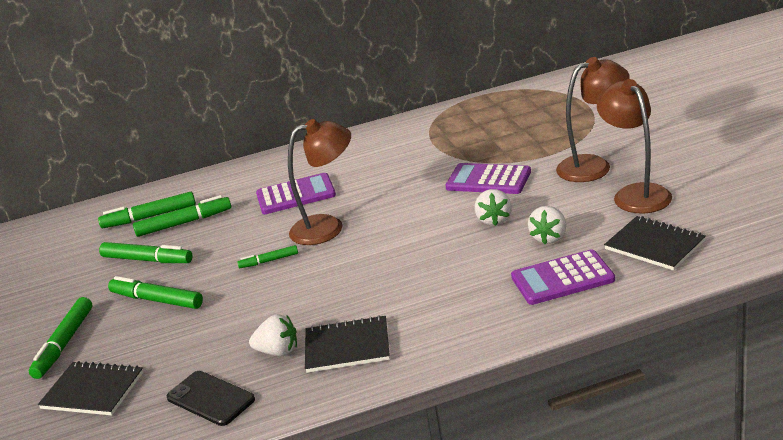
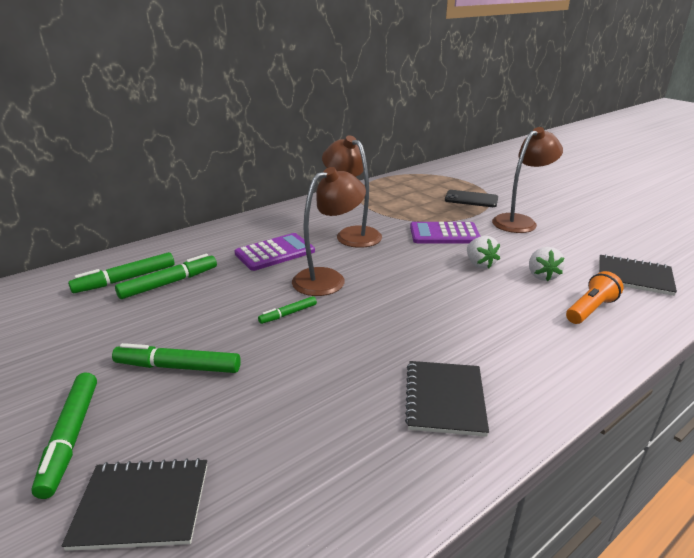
camera: 25 degrees left, 0 degrees up
green marker [99,242,193,263] -> none
black phone [167,371,255,426] -> black phone moved to [445,190,498,207]
white strawberry [249,314,297,356] -> none
black notebook [305,315,390,373] -> black notebook turned 60 degrees counterclockwise [405,361,489,437]
purple calculator [511,249,615,305] -> orange flashlight [566,271,624,324]
brown lamp [597,79,672,214] -> brown lamp moved to [322,135,382,248]

